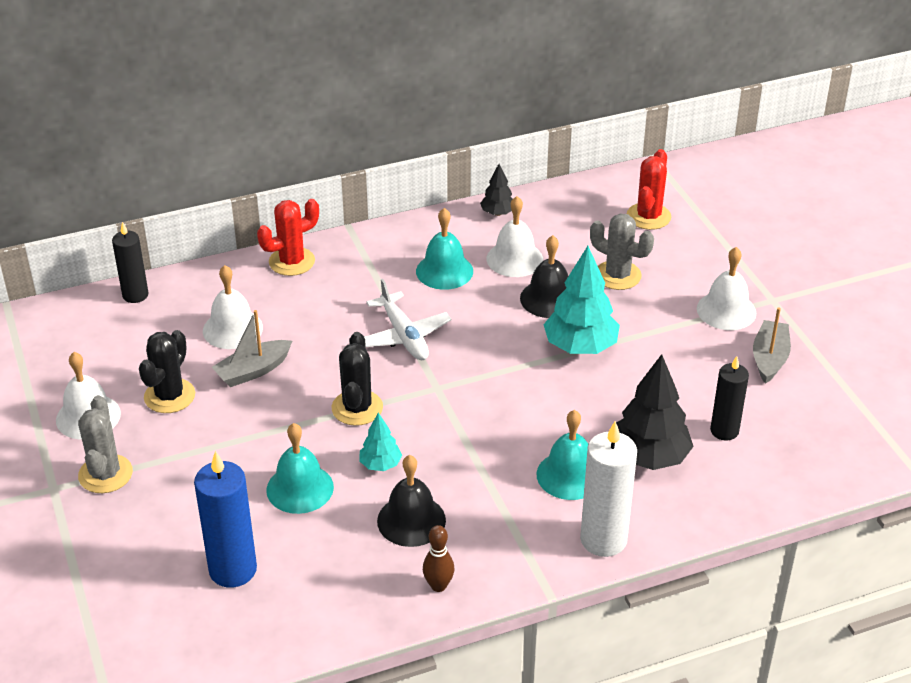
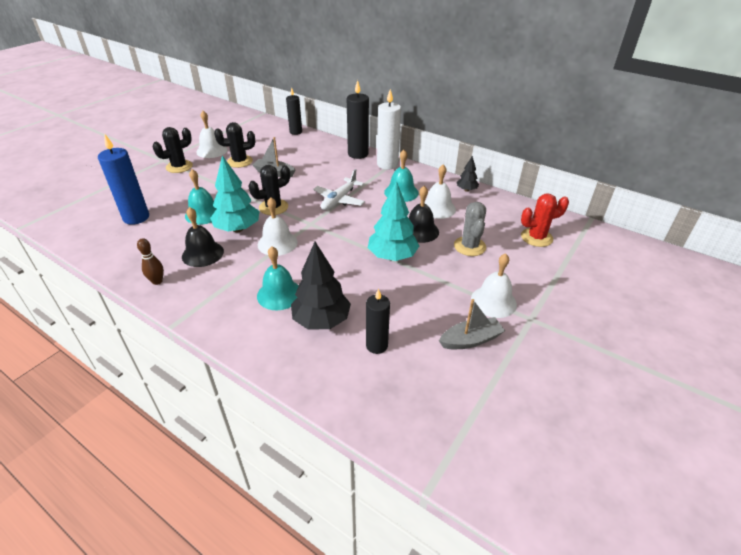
camera: 55 degrees right, 0 degrees up
grey cactus [78,395,133,493] -> black cactus [152,127,193,173]
white bell [203,265,263,349] -> white bell moved to [258,197,298,256]
red cactus [257,199,319,276] -> black candle [347,80,369,159]
turquoise tree [359,412,402,471] -> turquoise tree [210,155,260,233], size x1.91
white candle [580,421,637,557] -> white candle moved to [377,89,401,170]

